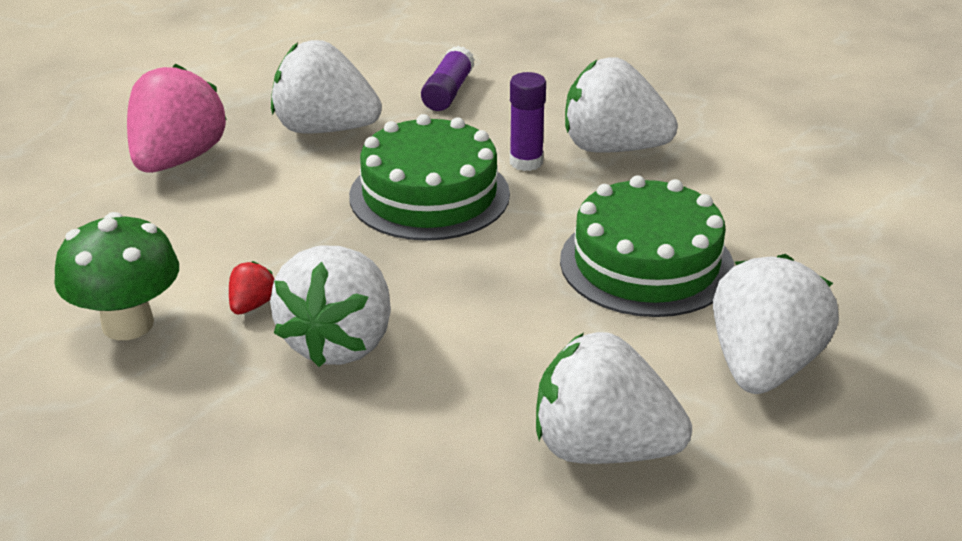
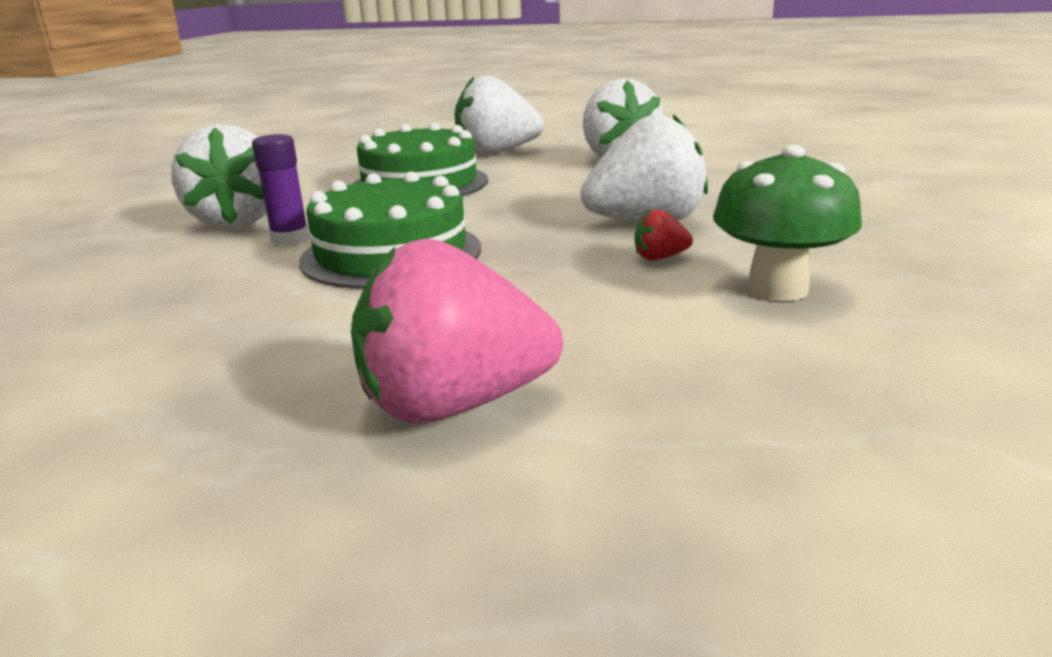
camera: 120 degrees left, 10 degrees down
white strawberry [271,40,382,133] -> none
purple glue stick [421,46,475,111] -> none

